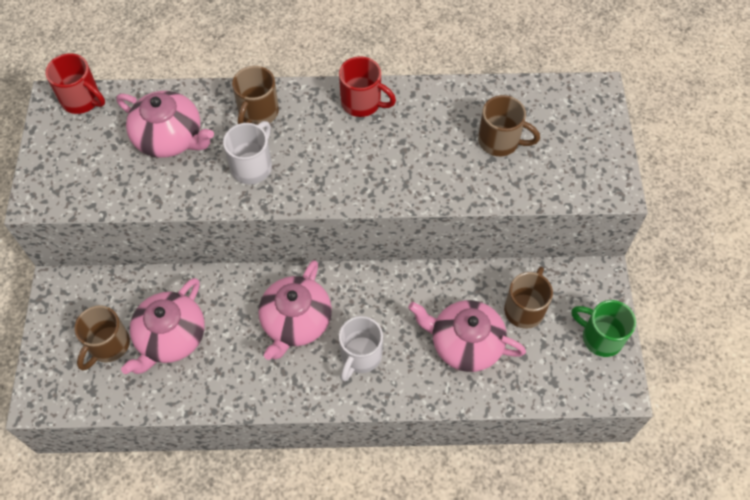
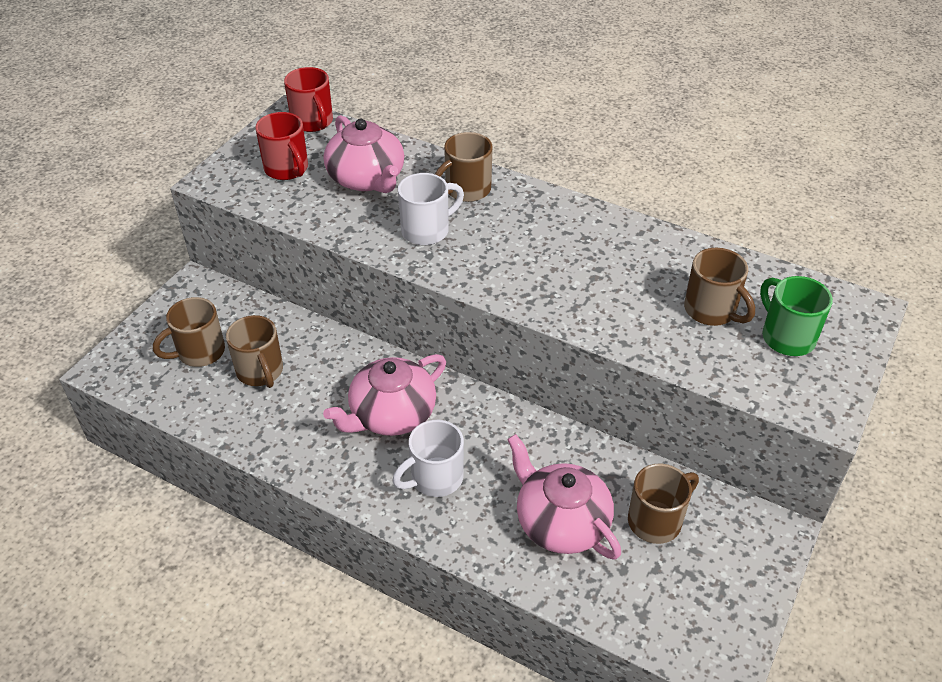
camera: 30 degrees right, 15 degrees down
pink teapot [121,278,205,374] -> brown mug [226,315,283,388]
red mug [339,56,396,117] -> red mug moved to [255,112,308,180]
green mug [571,300,636,357] -> green mug moved to [760,276,833,356]

